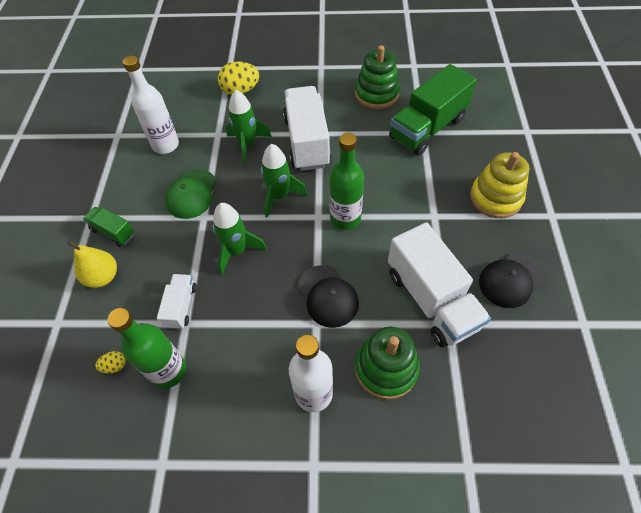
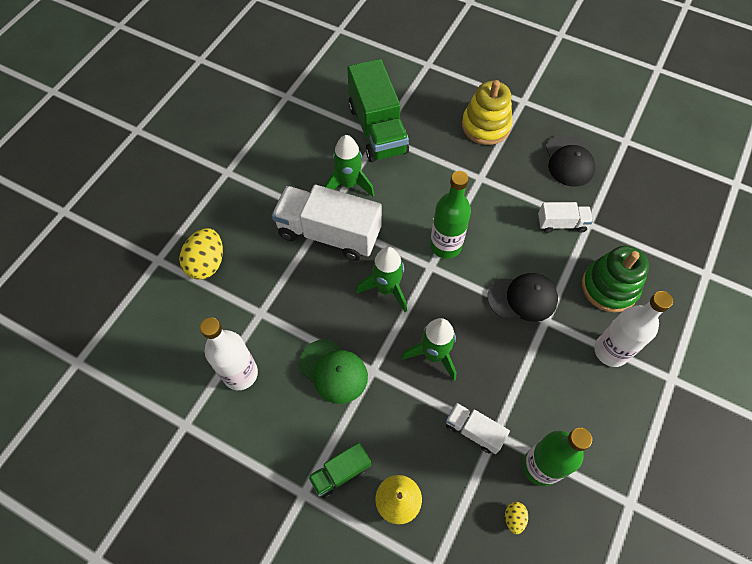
camera: 65 degrees left, 5 degrees up
green rocket [226,90,272,165] -> green rocket moved to [324,135,374,197]
green stacking toy [355,45,400,109] -> none
white truck [388,222,491,347] -> white truck [538,202,593,233], size x0.50

